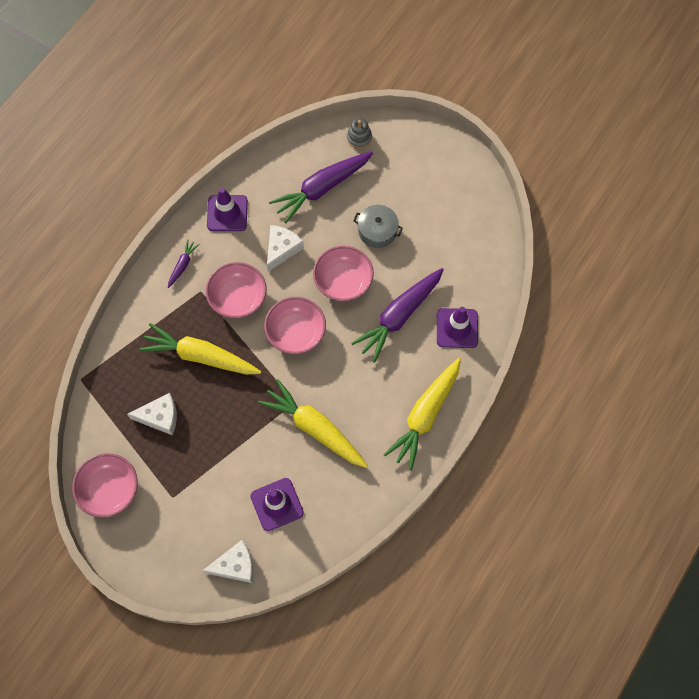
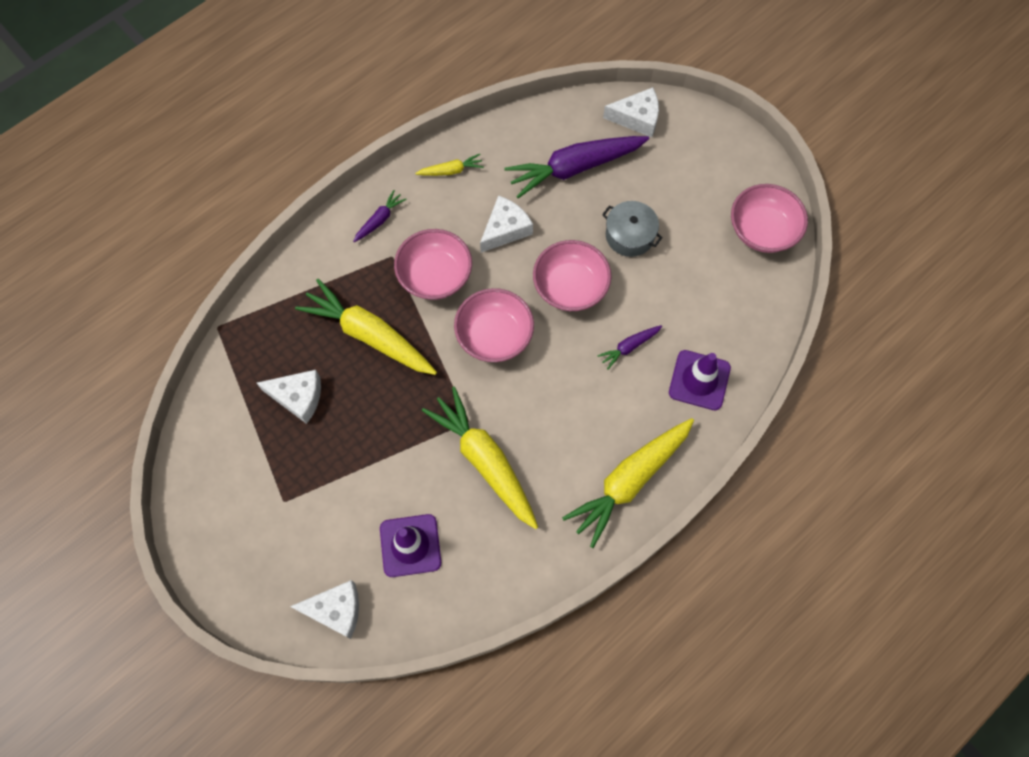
camera: 15 degrees right, 0 degrees up
pink bowl [72,453,138,518] -> pink bowl moved to [731,184,808,253]
purple traffic cone [207,188,248,231] -> yellow carrot [415,154,484,176]
grey stacking toy [347,118,372,149] -> white cheese [603,87,659,137]
purple carrot [351,268,444,363] -> purple carrot [597,325,662,370], size x0.46

